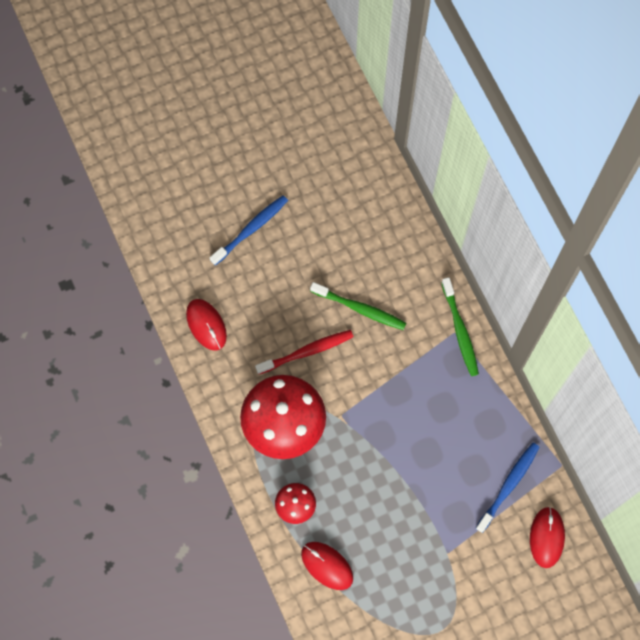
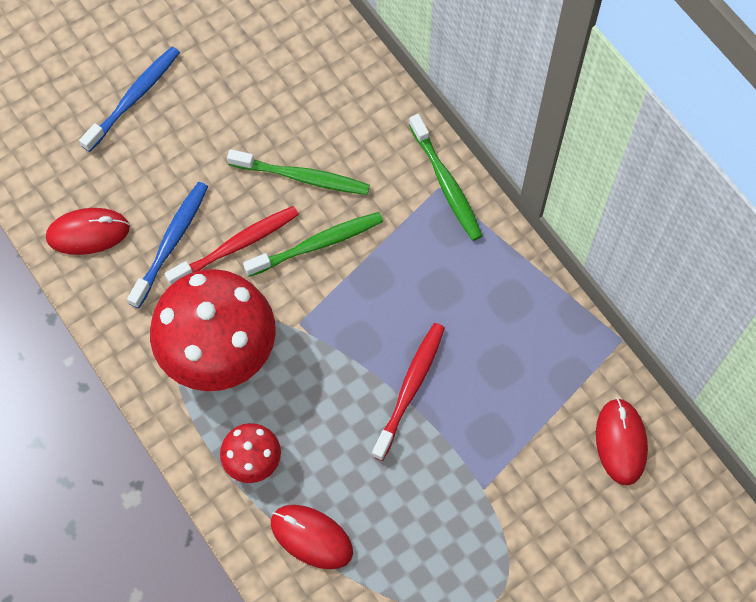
camera: 10 degrees left, 5 degrees down
red mouse [186,299,227,351] -> red mouse turned 60 degrees counterclockwise [46,208,130,255]
blue toothbrush [476,443,540,533] -> blue toothbrush moved to [127,182,208,309]
none -> green toothbrush [243,212,383,277]
none -> red toothbrush [372,323,445,461]

